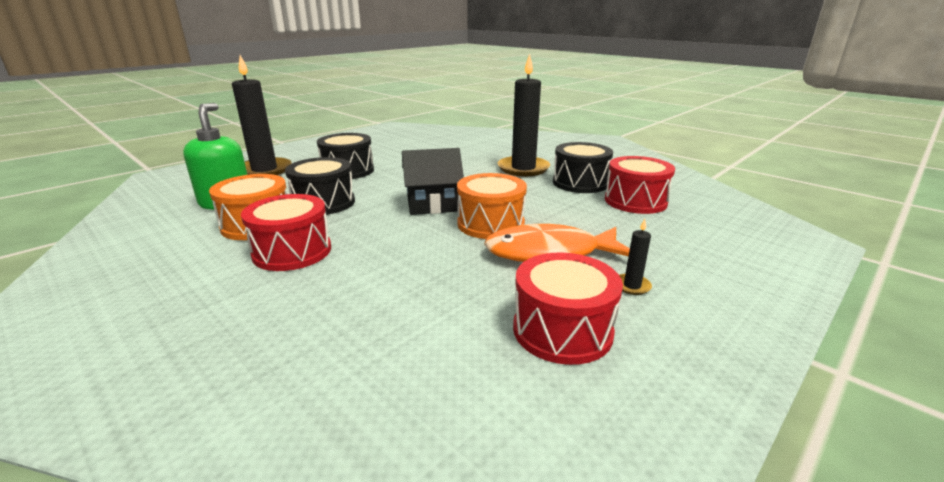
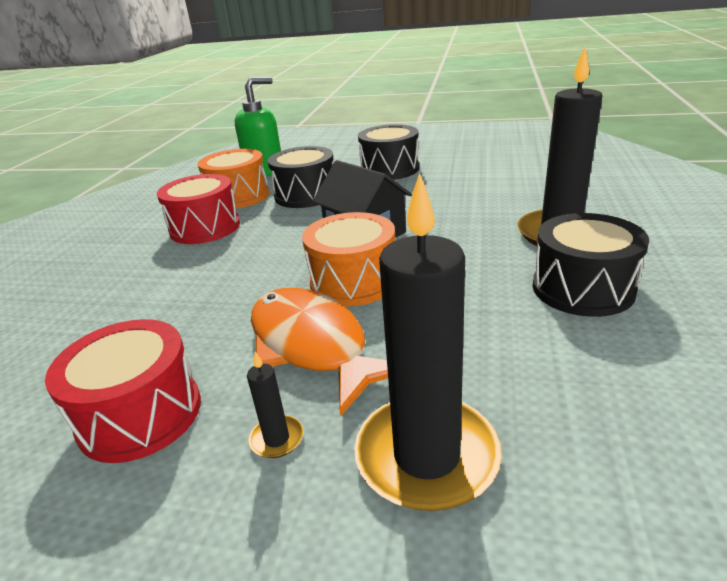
camera: 60 degrees right, 5 degrees up
black candle [232,55,292,175] -> black candle moved to [354,172,502,511]
red drum [605,156,675,214] -> none

